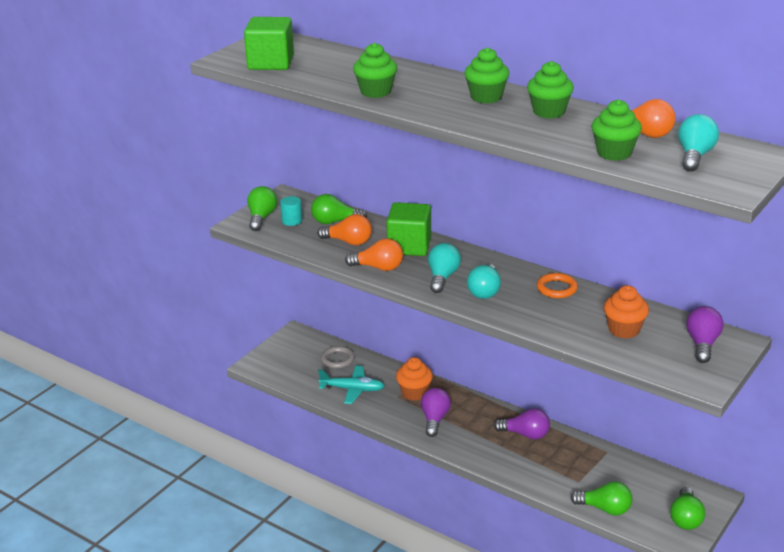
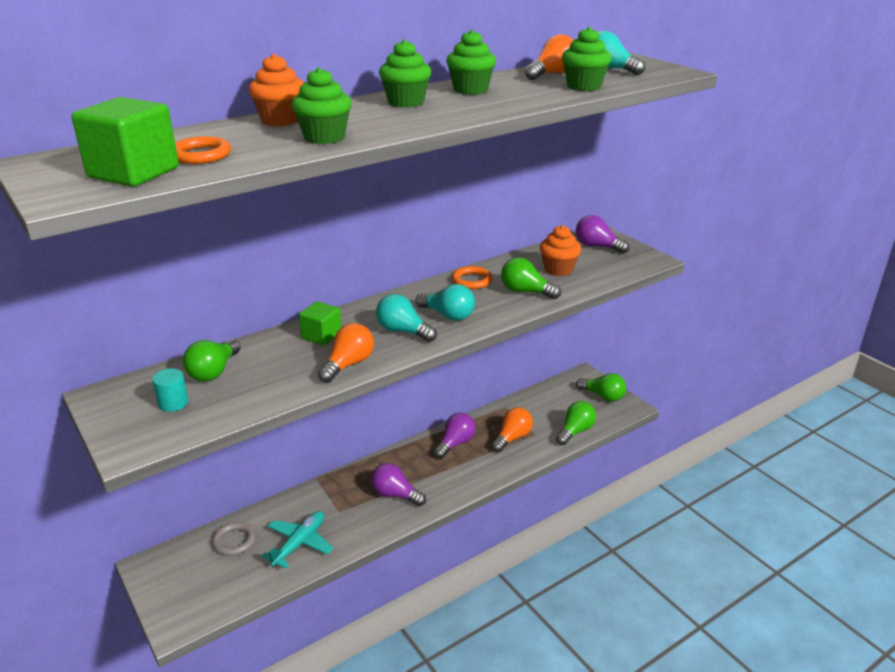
camera: 70 degrees left, 0 degrees up
green light bulb [247,186,277,231] -> green light bulb moved to [501,257,561,299]
orange light bulb [317,214,372,245] -> orange light bulb moved to [491,407,533,452]
green cube [386,202,431,256] -> green cube [299,301,341,346], size x0.63
orange cupcake [396,357,433,401] -> orange cupcake moved to [249,54,304,126]
none -> orange ring [175,136,231,164]

